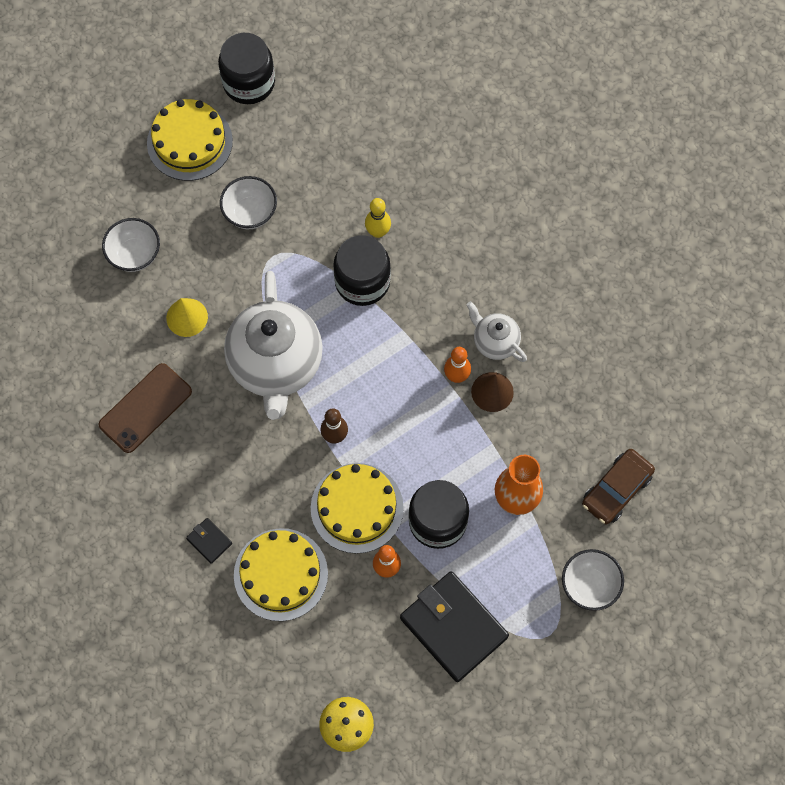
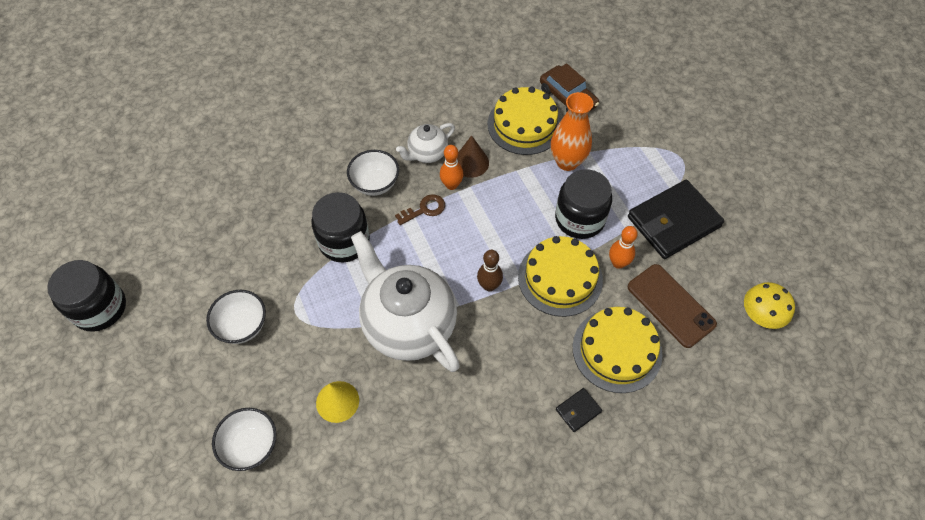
camera: 80 degrees left, 10 degrees down
brown phone [98,363,192,453] -> brown phone moved to [628,264,717,348]
yellow cake [147,99,233,181] -> yellow cake moved to [488,87,561,155]
white teapot [224,271,323,420] -> white teapot turned 135 degrees counterclockwise [351,231,460,372]
yellow bowling pin [365,198,391,238] -> none
white bowl [562,549,624,611] -> white bowl moved to [347,150,399,196]
none -> brown key [395,194,445,225]

